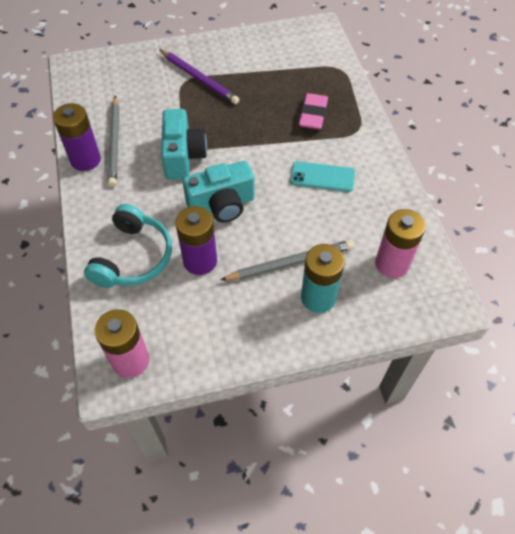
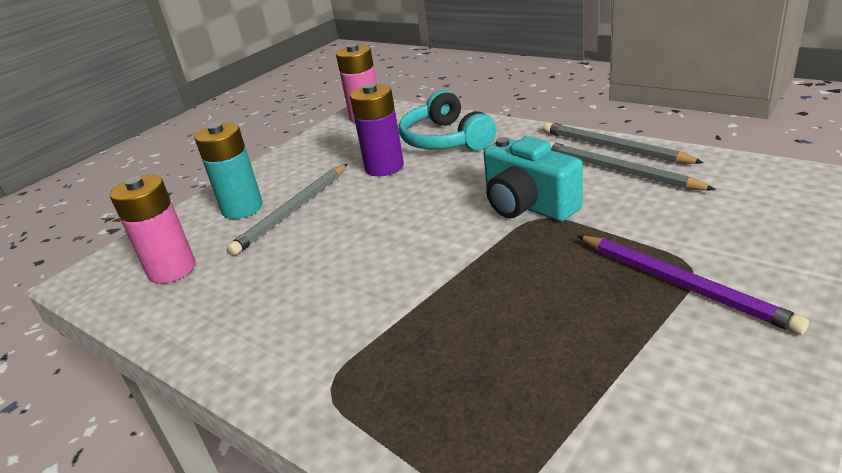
camera: 145 degrees right, 25 degrees down
purple battery [53,103,101,171] -> grey pencil [543,122,704,164]
purple pencil [159,49,240,104] -> purple pencil turned 135 degrees counterclockwise [577,235,809,335]
turquoise camera [183,161,255,222] -> none
turquoise phone [290,161,355,192] -> none
pink eraser [299,93,328,129] -> none

